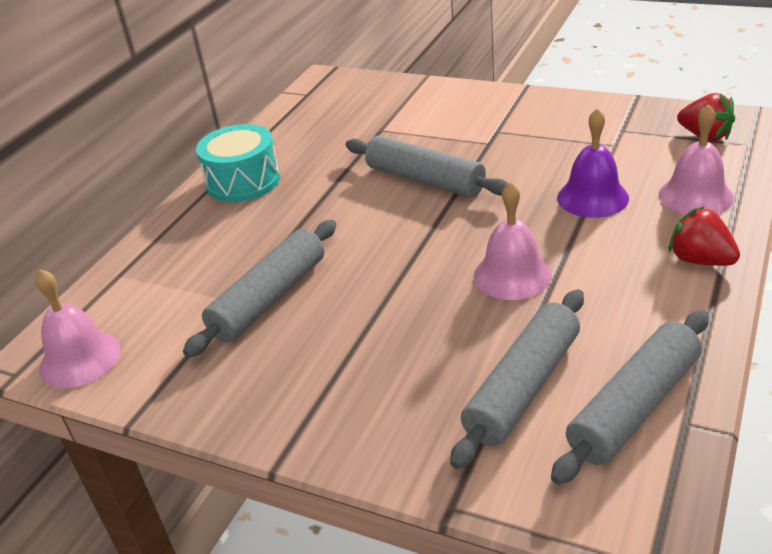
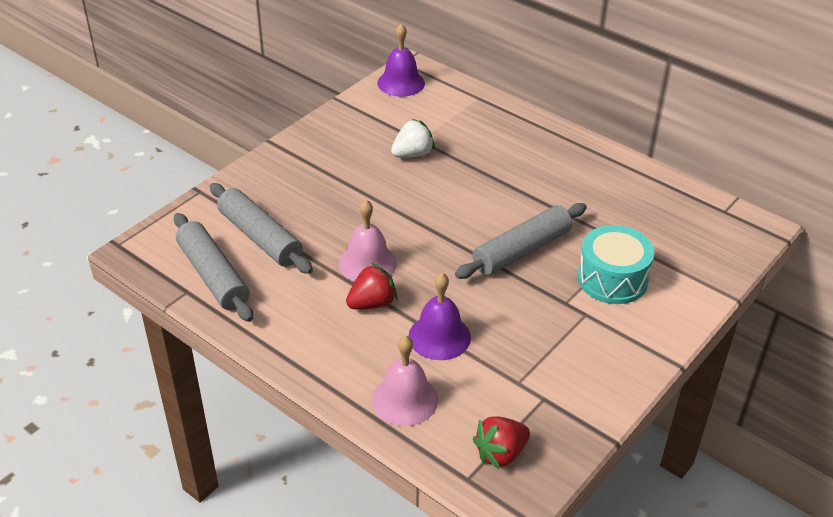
camera: 100 degrees right, 5 degrees up
pink bell [35,269,121,388] -> purple bell [377,24,425,97]
grey rolling pin [183,220,336,358] -> white strawberry [391,119,435,158]
turquoise drum [196,124,280,202] -> turquoise drum moved to [578,225,654,304]
red strawberry [669,207,740,266] -> red strawberry moved to [346,263,398,309]

